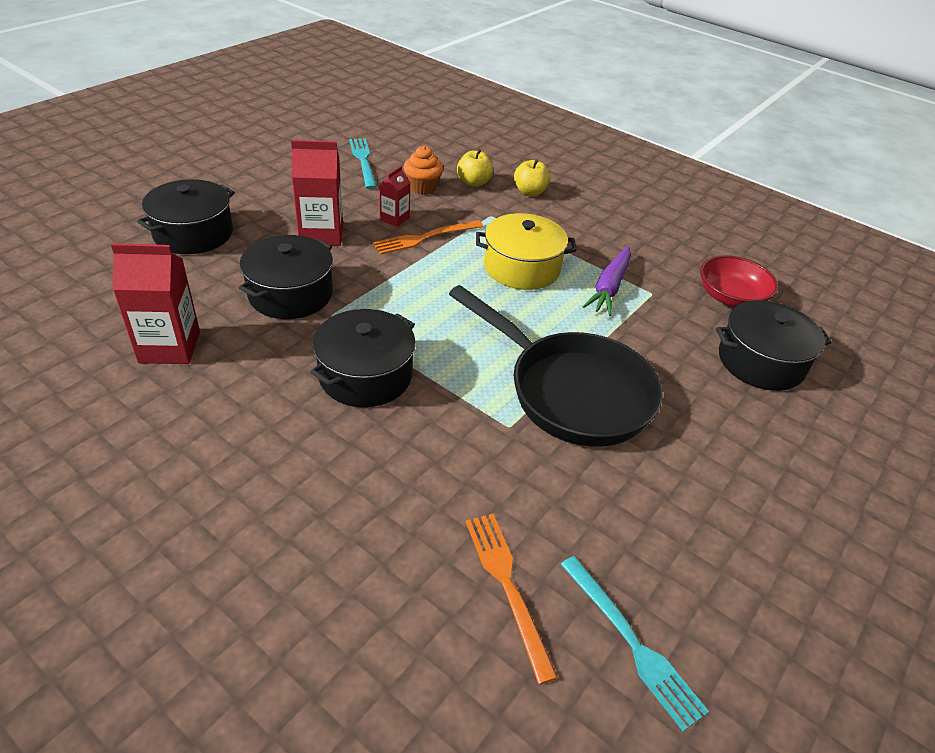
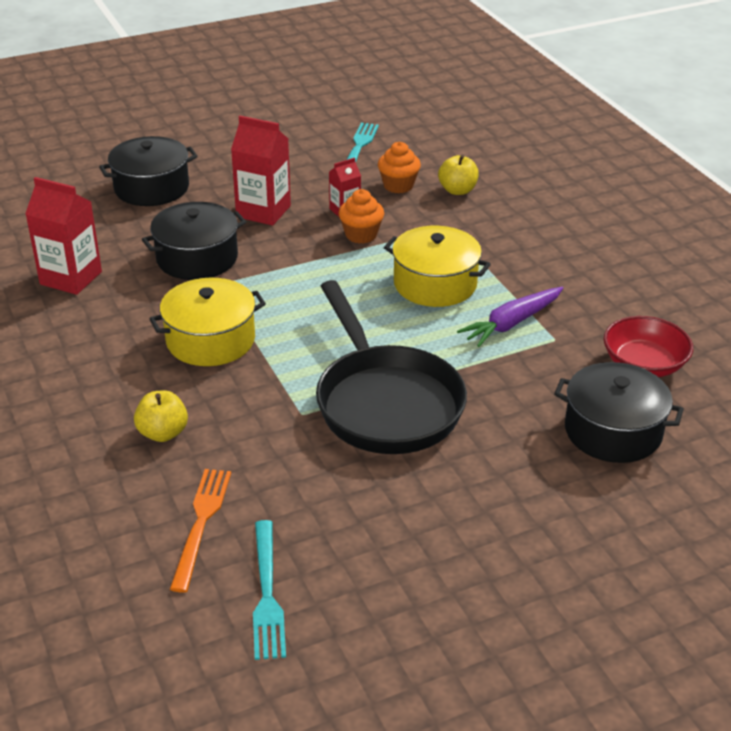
camera: 30 degrees right, 5 degrees down
black pot [310,309,416,407] -> yellow pot [149,278,266,366]
orange fork [373,220,484,254] -> orange cupcake [338,189,384,244]
yellow apple [514,159,550,196] -> yellow apple moved to [134,390,188,442]

